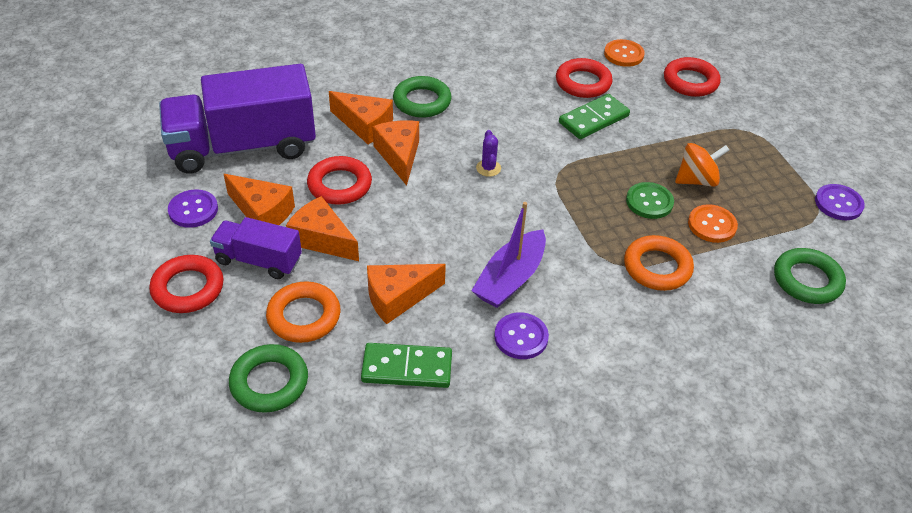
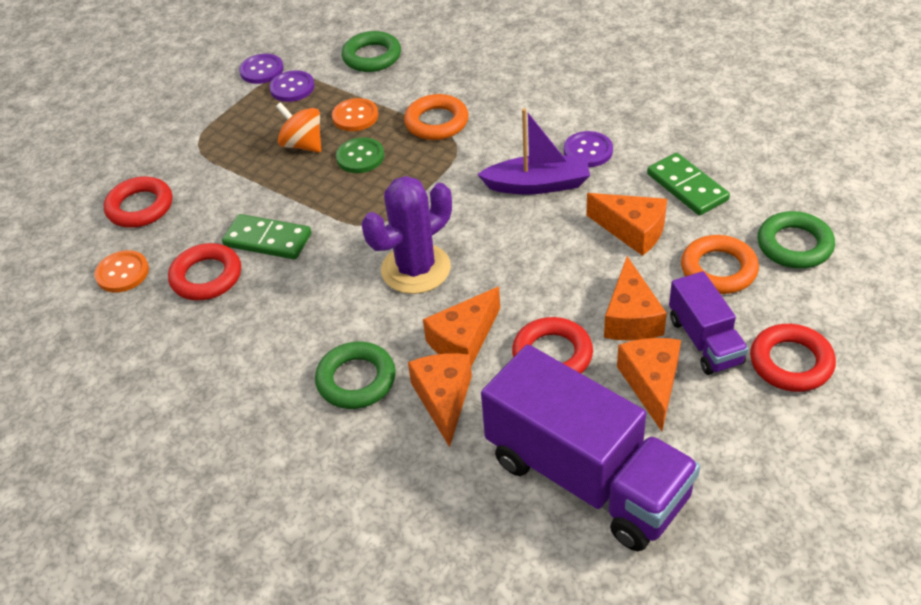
camera: 120 degrees left, 0 degrees up
purple button [168,189,218,228] -> purple button moved to [269,70,315,102]
purple cactus [476,130,501,177] -> purple cactus [362,176,452,294], size x2.36

